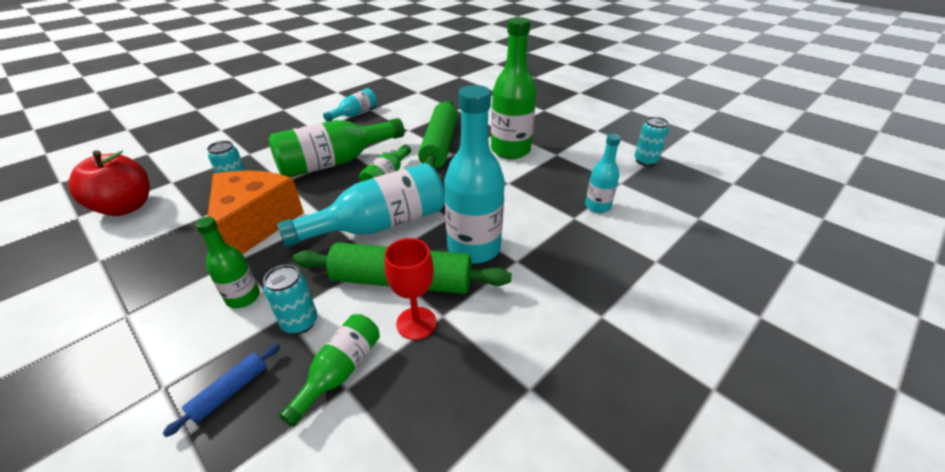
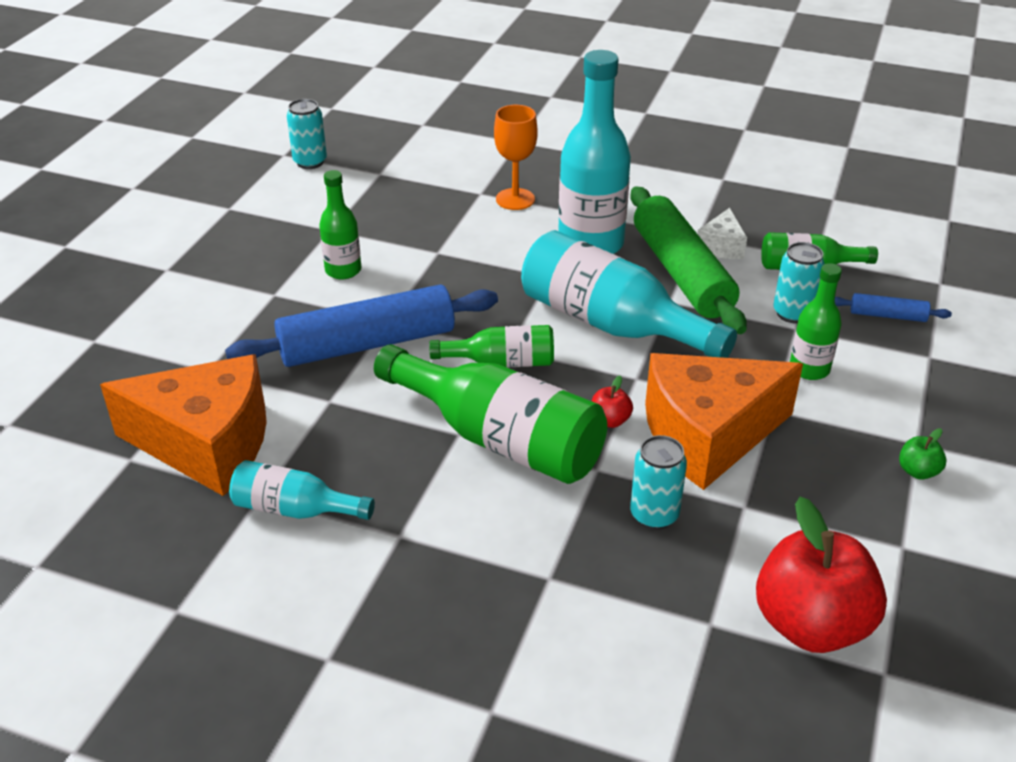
camera: 115 degrees left, 0 degrees up
red goblet [385,238,436,340] -> white cheese [697,208,747,259]
green rolling pin [418,100,458,169] -> blue rolling pin [225,284,498,367]
green bottle [491,17,536,159] -> green bottle [319,170,361,280], size x0.54
turquoise bottle [585,134,621,213] -> none
none -> orange cheese [100,354,267,496]
none -> orange goblet [494,105,538,210]
none -> red apple [592,376,633,428]
none -> green apple [899,428,946,480]

